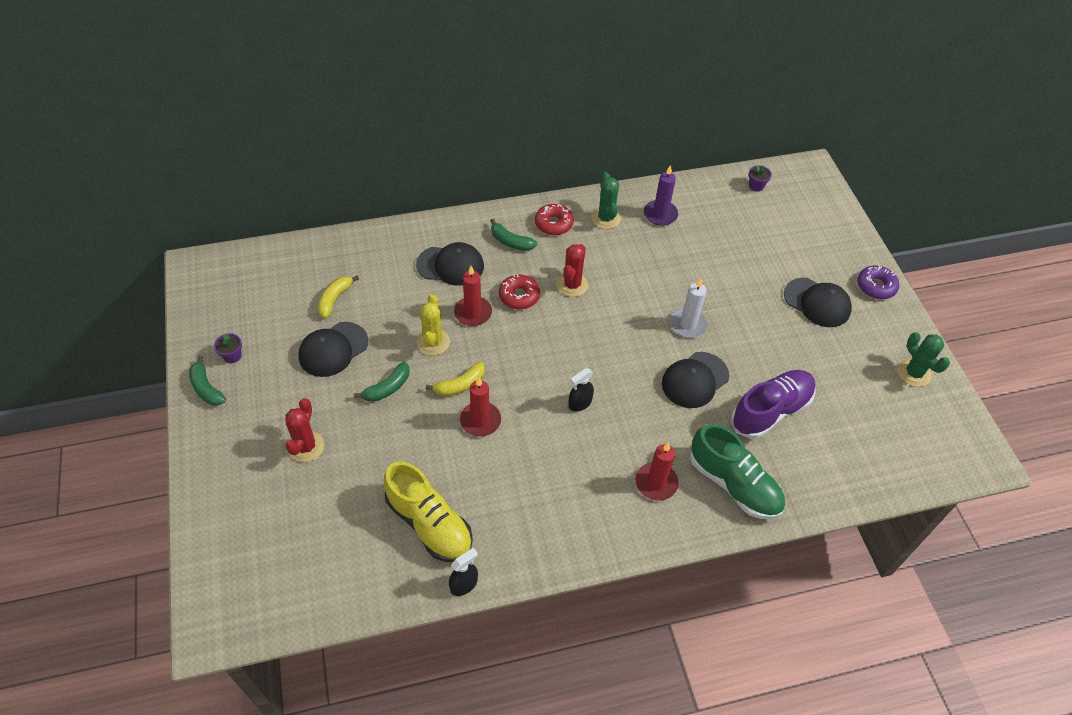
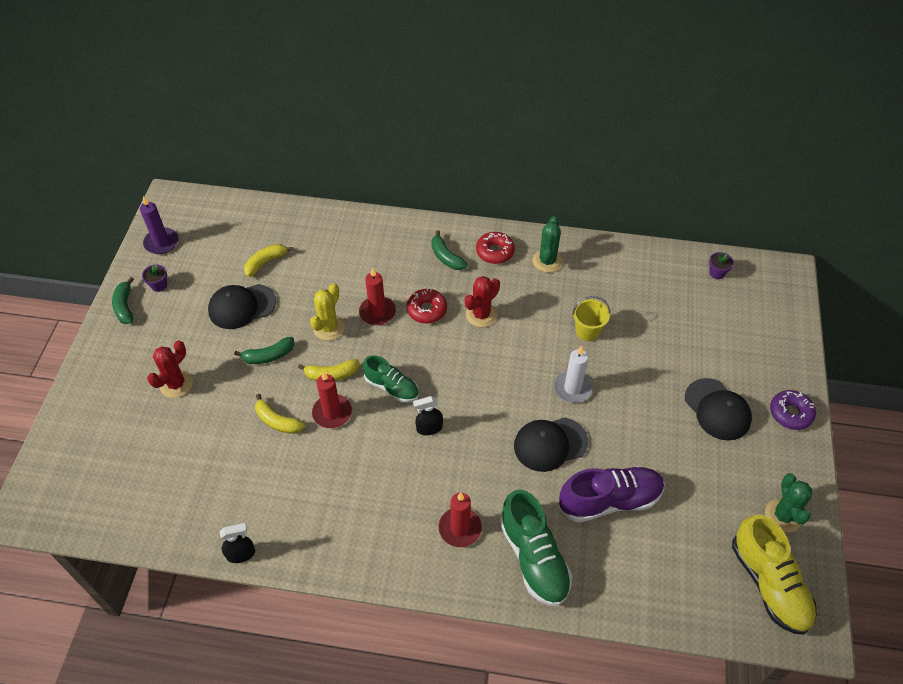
camera: 25 degrees right, 0 degrees up
yellow shoe [383,461,473,562] -> yellow shoe moved to [732,514,817,635]
black cap [416,242,484,286] -> none
purple candle [644,165,678,226] -> purple candle moved to [140,196,178,254]
none -> yellow banana [255,394,305,434]
none -> green shoe [363,355,419,403]
none -> yellow bucket [572,296,610,341]

